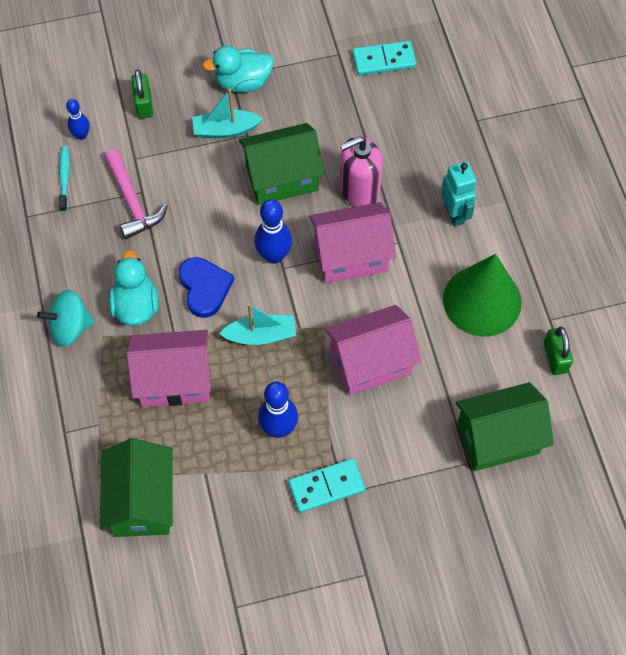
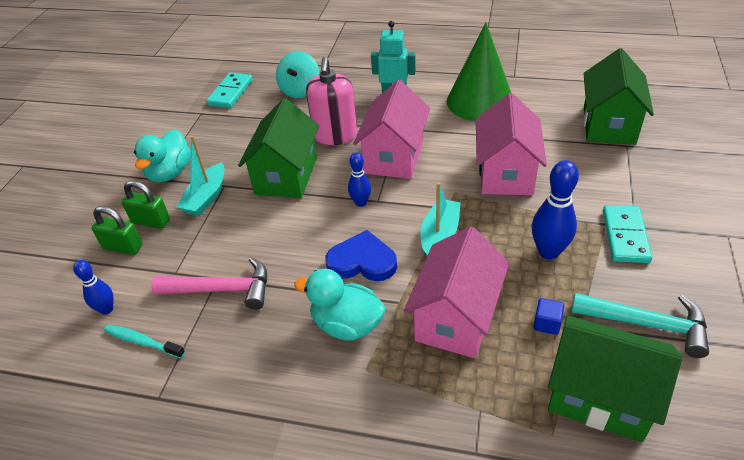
camera: 60 degrees left, 20 degrees down
turquoise spinning top [37,290,95,347] -> turquoise spinning top moved to [276,51,320,98]
blue bowling pin [255,199,292,264] -> blue bowling pin [348,152,371,207], size x0.61
green padlock [544,327,573,375] -> green padlock moved to [122,181,170,229]
none -> blue cube [533,298,564,335]
none -> turquoise hammer [572,293,709,358]

